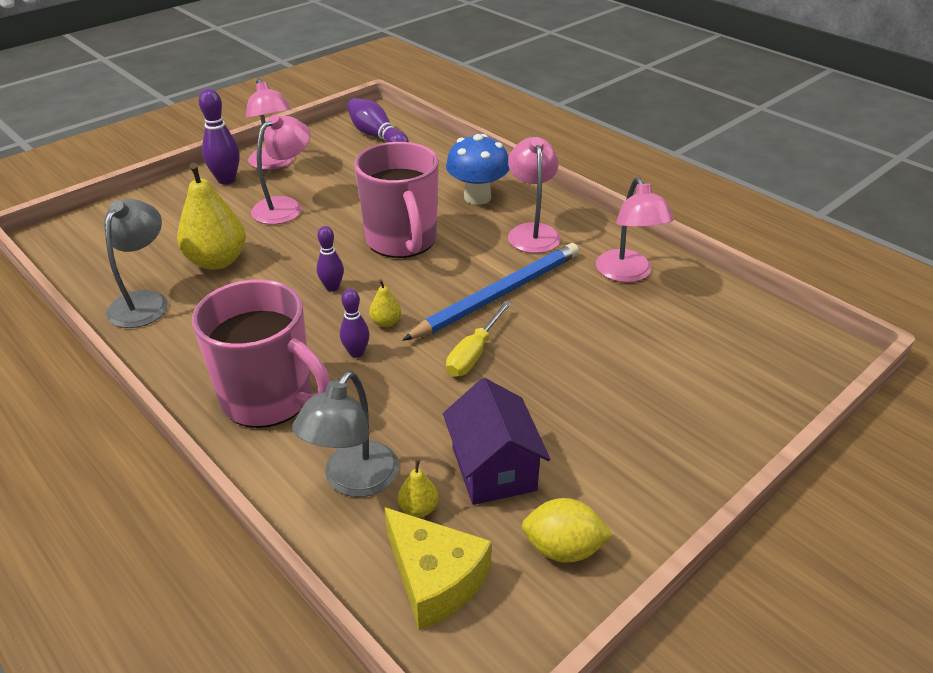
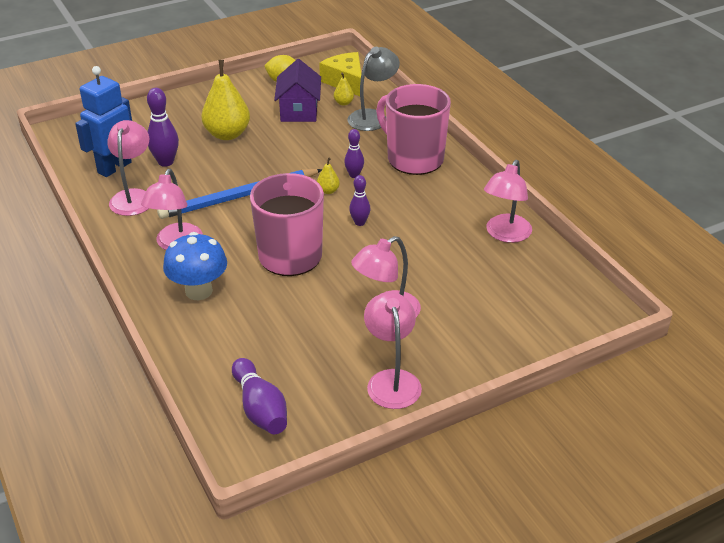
camera: 165 degrees left, 0 degrees up
grey lamp [104,199,168,328] -> pink lamp [484,160,532,243]
yellow pear [177,163,246,270] -> yellow pear moved to [202,60,250,140]
purple bowling pin [199,88,240,184] -> purple bowling pin moved to [147,88,179,167]
yellow screwdriver [446,301,511,377] -> none
none -> blue robot [75,66,132,177]

